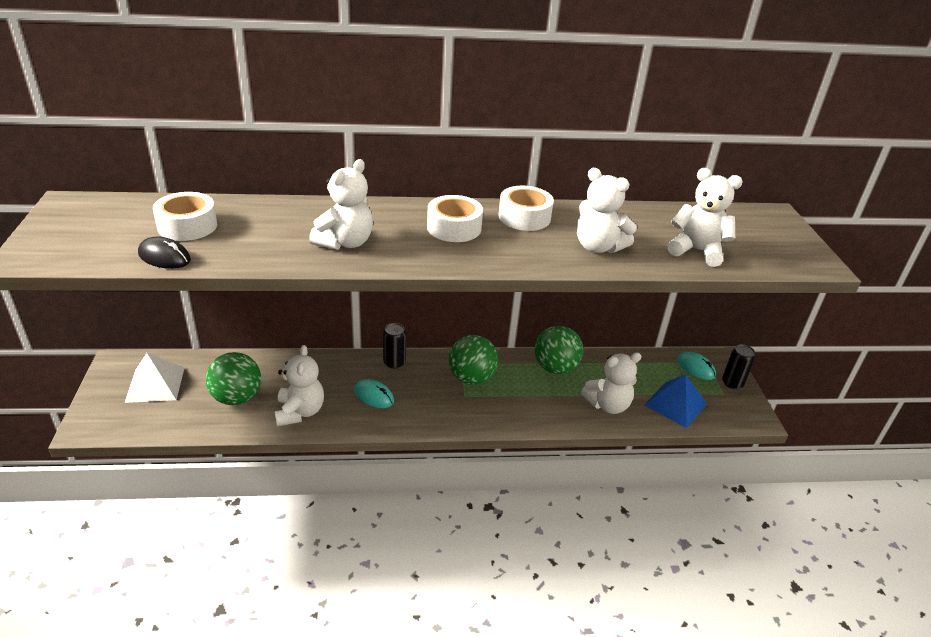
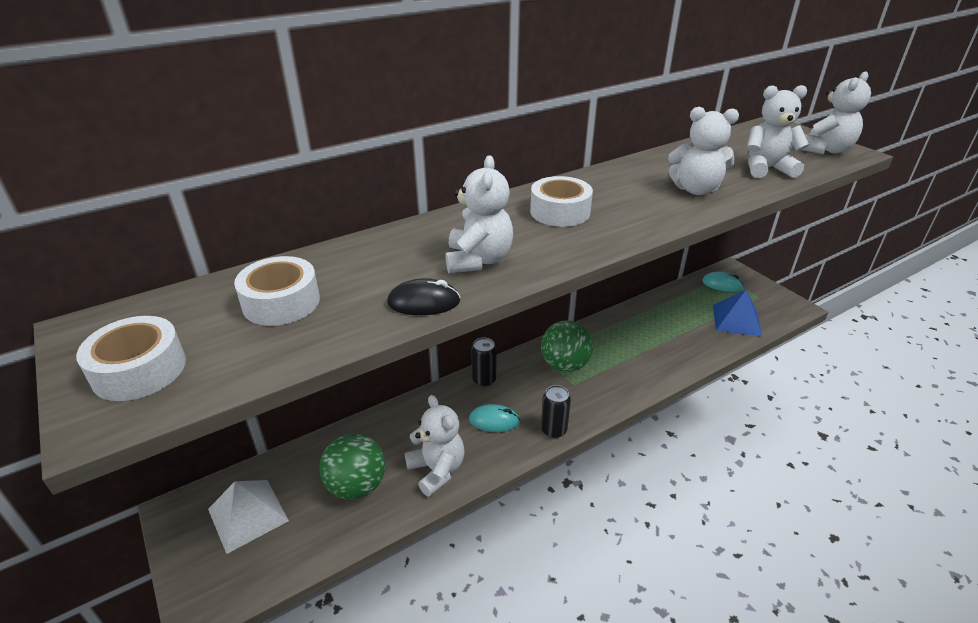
camera: 25 degrees left, 0 degrees up
black mouse [138,237,191,269] -> black mouse moved to [387,278,460,315]
white tape [498,186,554,231] -> white tape moved to [76,316,186,401]
green ball [535,326,583,374] -> none
white teddy bear [581,352,641,414] -> white teddy bear moved to [802,71,871,154]
black can [722,344,755,389] -> black can moved to [541,385,571,438]

